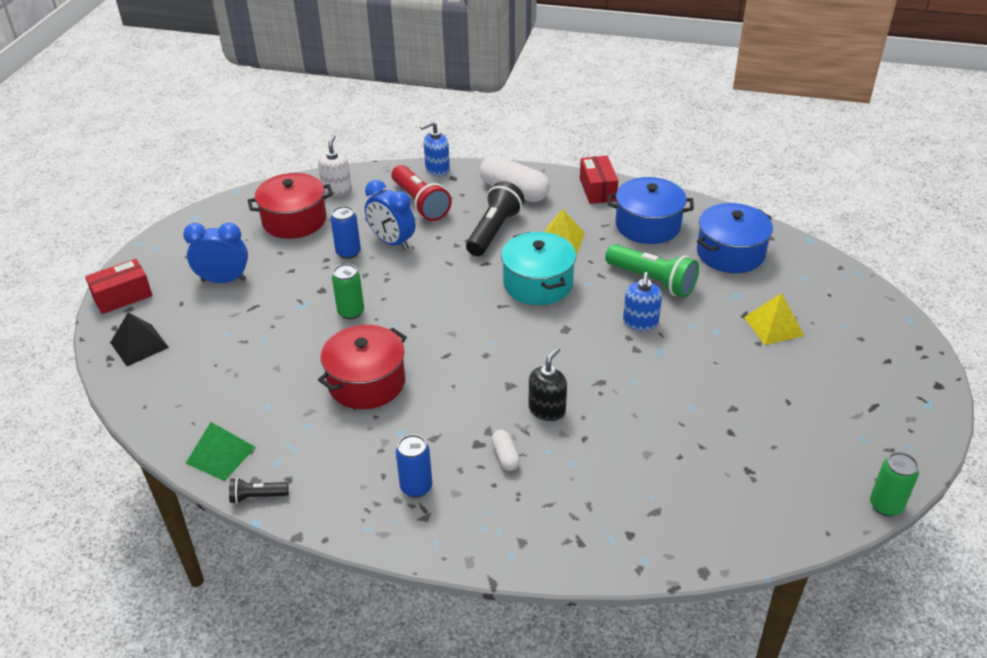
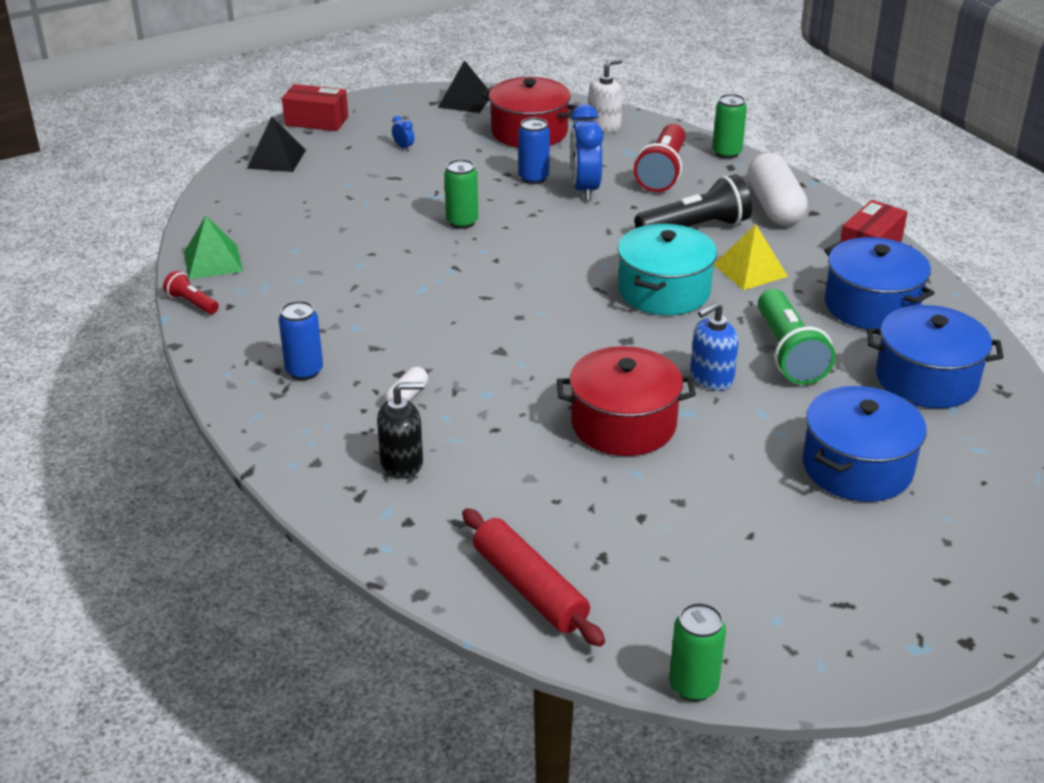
camera: 45 degrees right, 5 degrees down
blue clock [183,223,248,283] -> blue clock [392,116,414,151], size x0.41
black flashlight [229,478,289,504] -> red flashlight [163,271,219,314]
red pot [318,325,407,409] -> red pot moved to [557,346,696,456]
blue soap dispenser [420,121,450,176] -> green can [712,94,747,159]
black soap dispenser [529,347,567,421] -> black soap dispenser moved to [377,382,424,479]
yellow pyramid [744,293,805,345] -> blue pot [802,386,926,502]
none -> black pyramid [438,60,489,113]
none -> red rolling pin [462,508,605,647]

